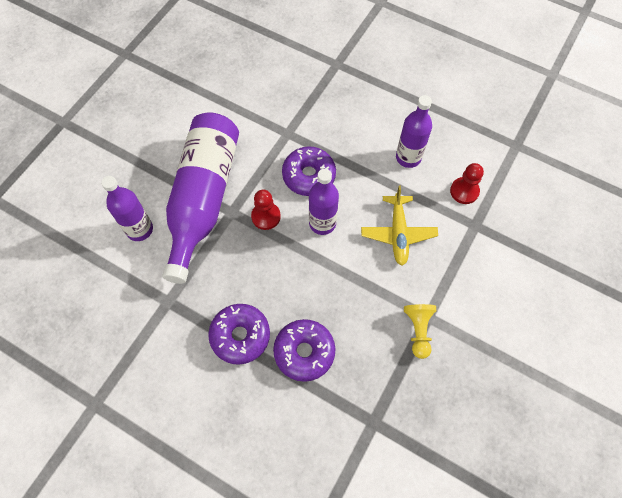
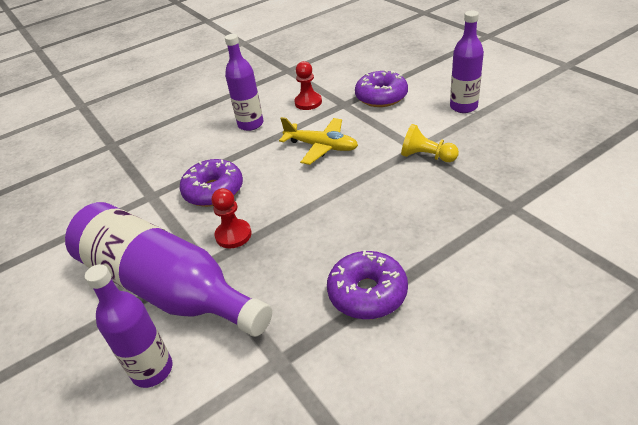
camera: 60 degrees left, 25 degrees down
purple donut [273,319,335,382] -> purple donut moved to [355,70,408,107]
purple bottle [309,169,339,235] -> purple bottle moved to [450,11,484,113]

